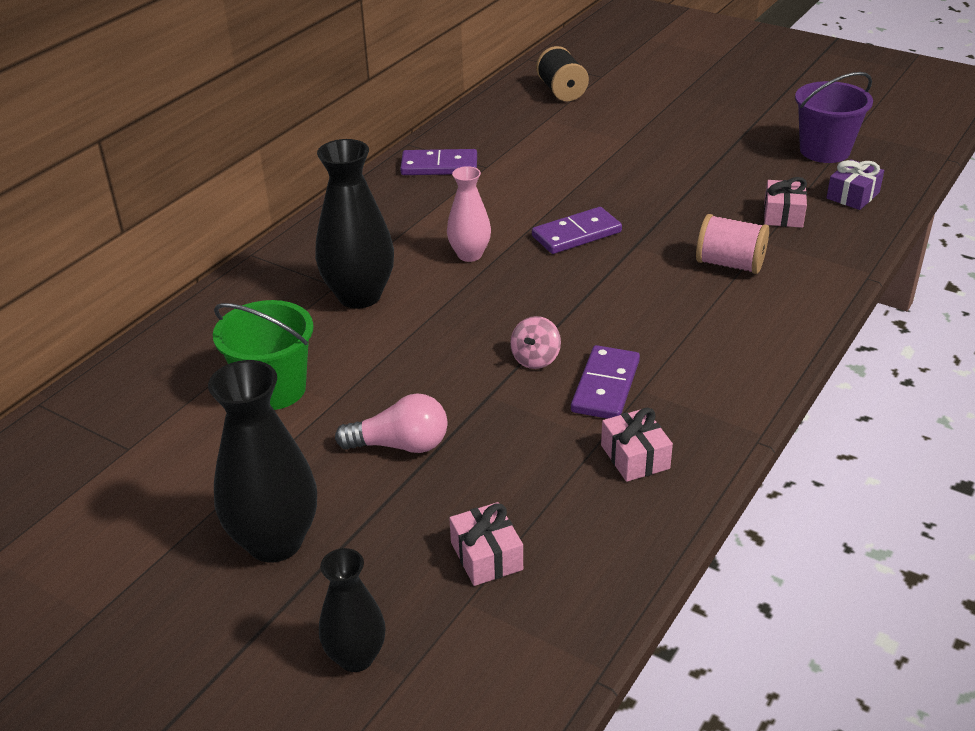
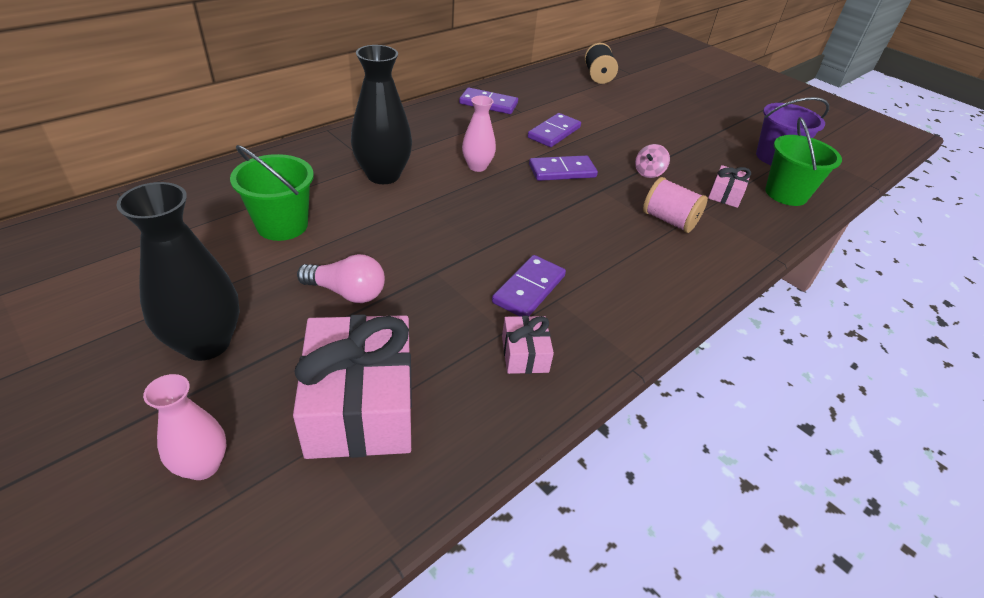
camera: 10 degrees right, 5 degrees up
black vase [319,548,386,672] -> pink vase [143,374,226,480]
pink gift [449,502,523,586] -> pink gift [293,314,412,459], size x2.12
pink spinning top [510,316,561,369] -> pink spinning top moved to [635,144,670,178]
purple gift [826,159,884,210] -> green bucket [765,117,842,206]
none -> purple domino [528,113,581,147]

